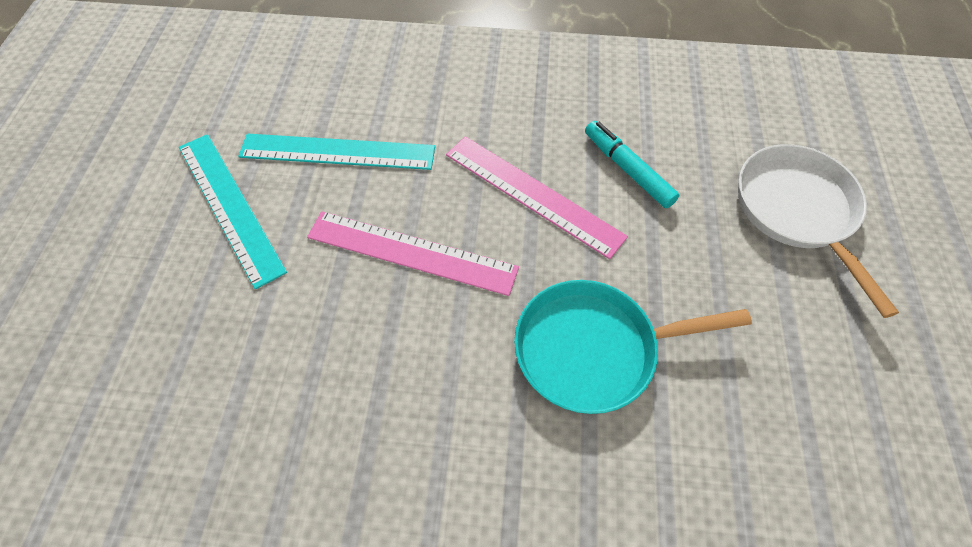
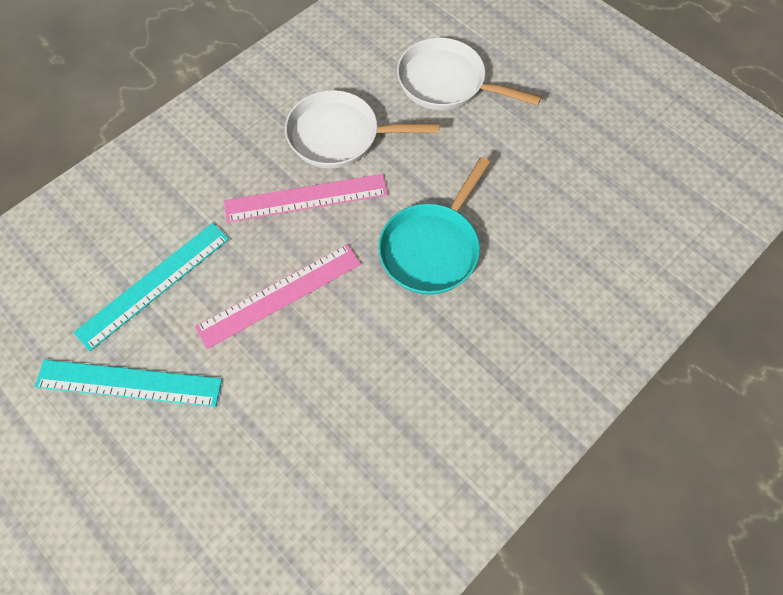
camera: 50 degrees left, 5 degrees up
turquoise marker [585,121,679,208] -> white pan [285,90,439,168]

